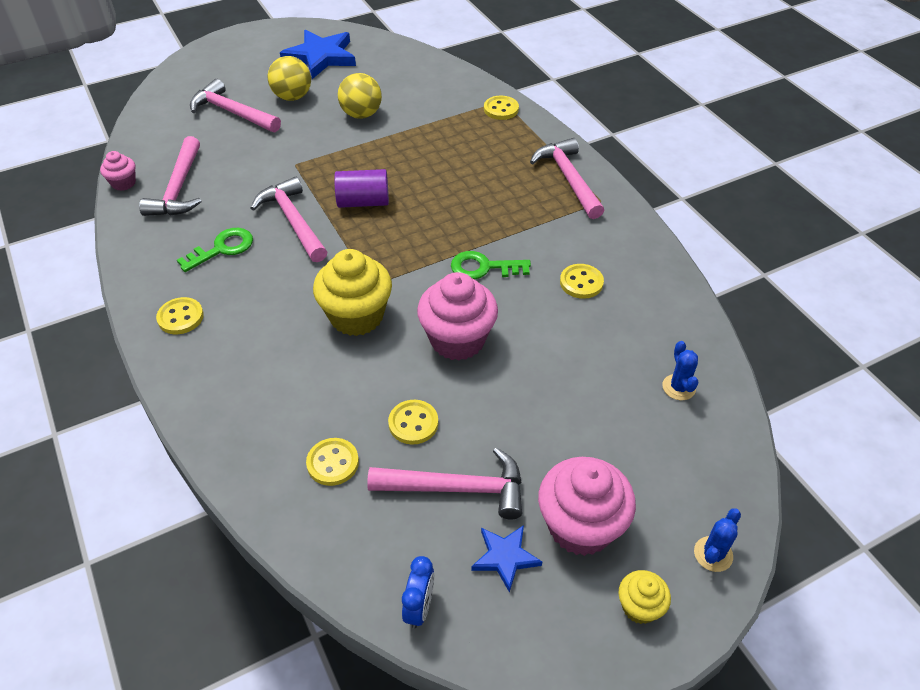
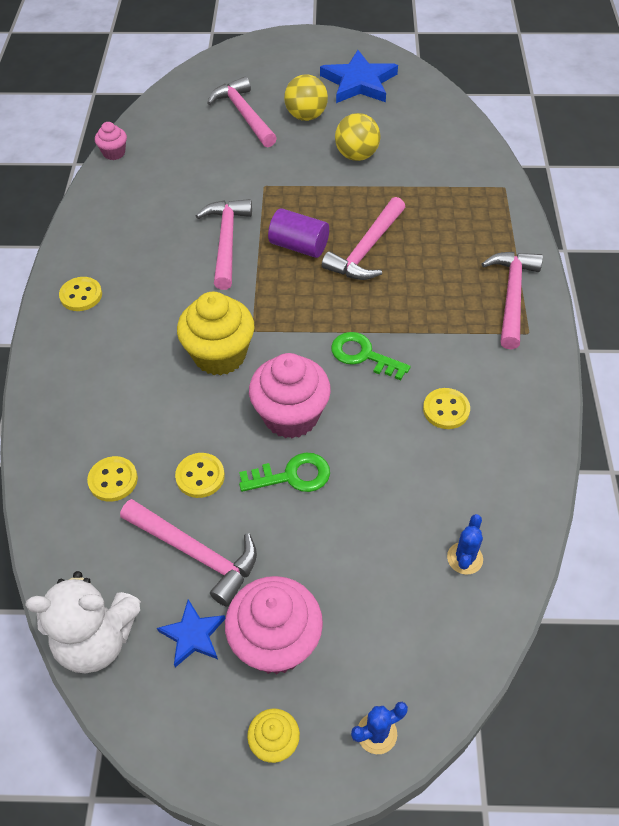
camera: 30 degrees right, 5 degrees up
pink hammer [139,136,202,216] -> pink hammer moved to [322,197,405,280]
green key [177,228,253,272] -> green key moved to [239,453,330,492]
blue clock [402,556,434,628] -> white teddy bear [25,571,141,673]
yellow button [484,96,519,120] -> none

